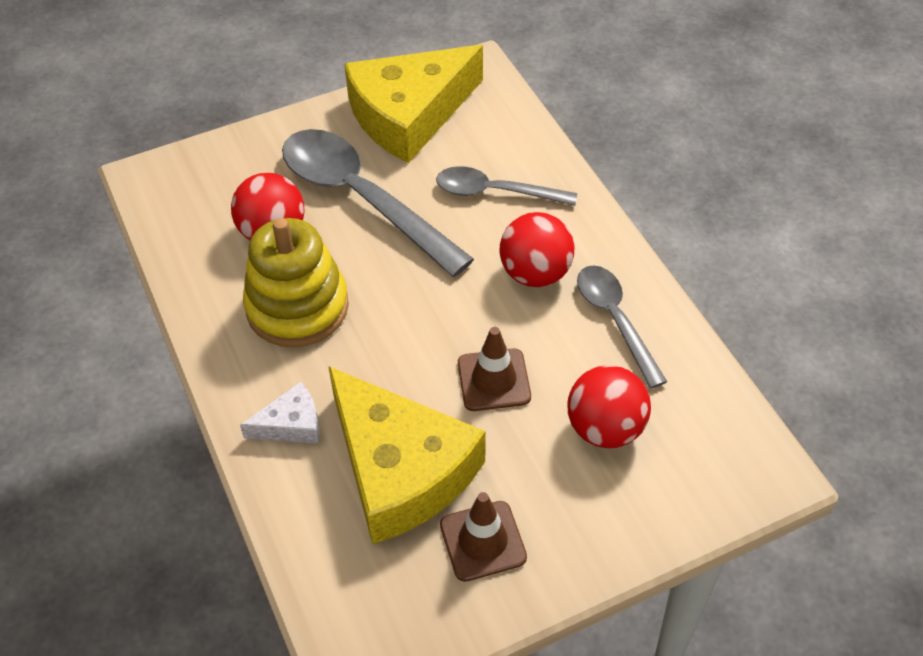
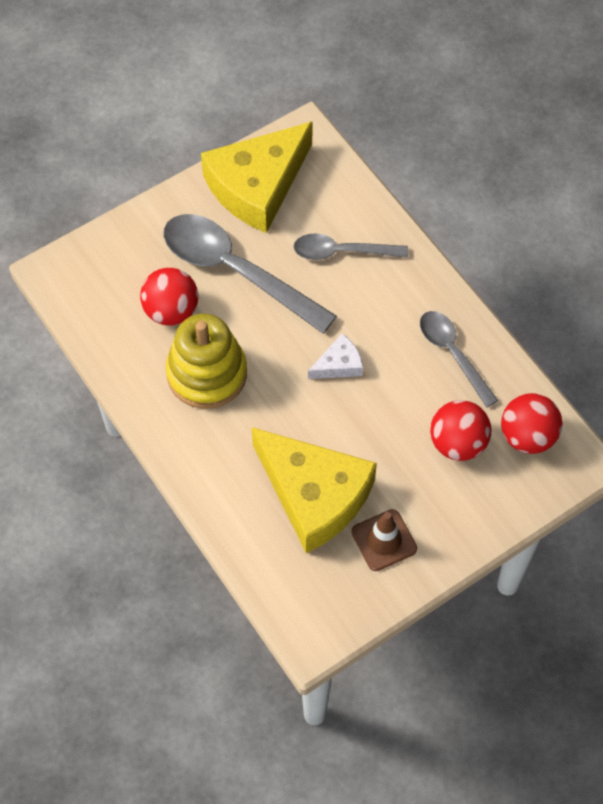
camera: 10 degrees left, 10 degrees up
white cheese [240,382,320,444] -> white cheese moved to [308,333,363,379]
brown traffic cone [458,327,531,411] -> none
red ball [499,212,574,287] -> red ball moved to [501,393,562,454]

